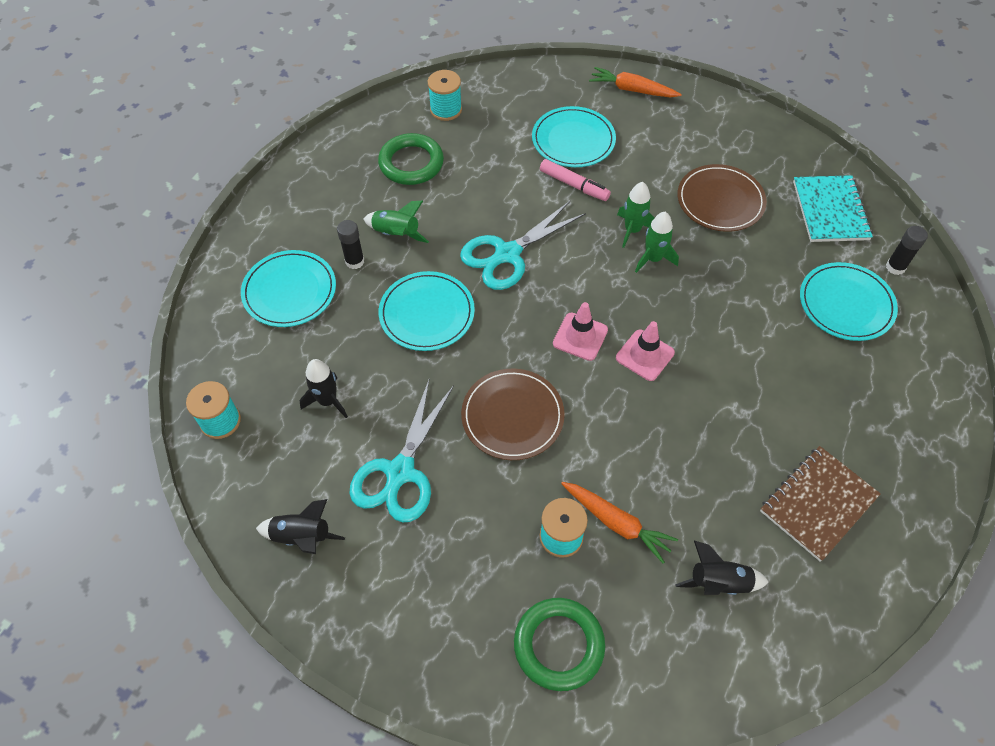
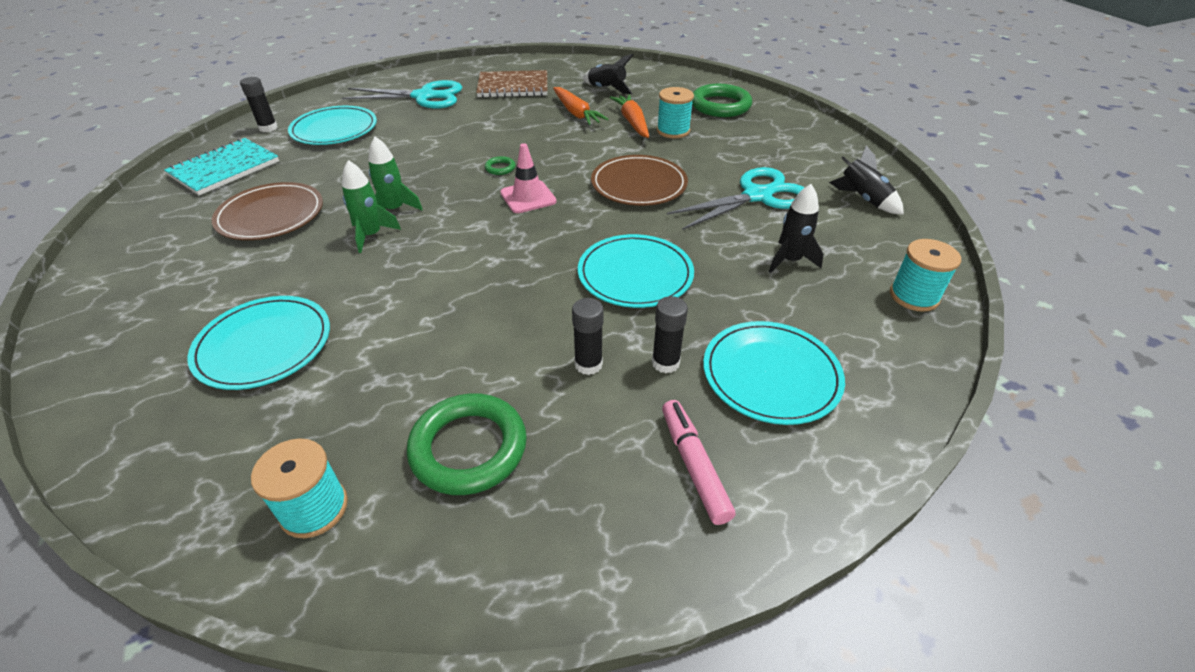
camera: 140 degrees left, 15 degrees down
green rocket [364,201,429,243] -> black glue stick [572,298,604,375]
turquoise scissors [460,201,586,290] -> turquoise scissors moved to [342,80,462,109]
pink marker [540,159,611,201] -> pink marker moved to [662,400,735,525]
orange carrot [589,67,682,97] -> orange carrot moved to [553,87,609,125]
pink traffic cone [616,321,675,381] -> green ring [485,156,516,175]

